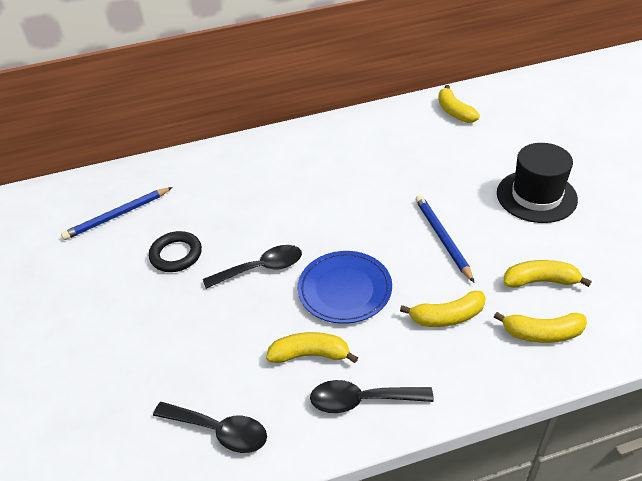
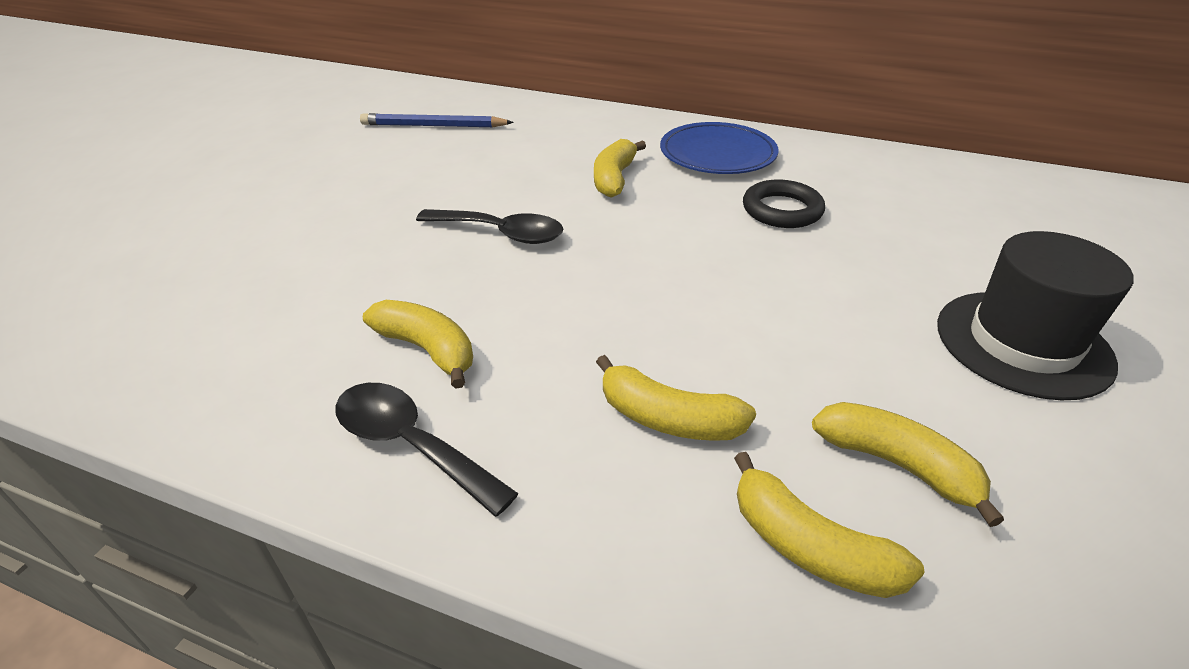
camera: 35 degrees right, 5 degrees down
black ring [149,231,202,272] -> black ring moved to [743,180,825,228]
black spoon [153,402,267,453] -> none
blue plate [298,251,392,324] -> blue plate moved to [660,122,779,174]
blue pencil [415,195,474,282] -> none
yellow banana [438,85,480,123] -> yellow banana moved to [594,139,646,198]

